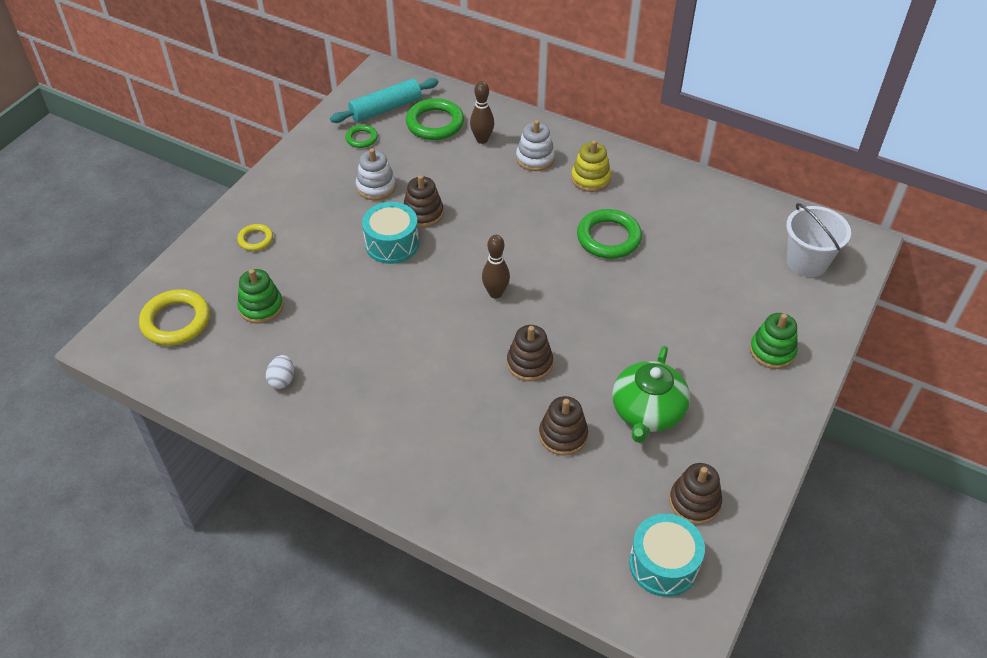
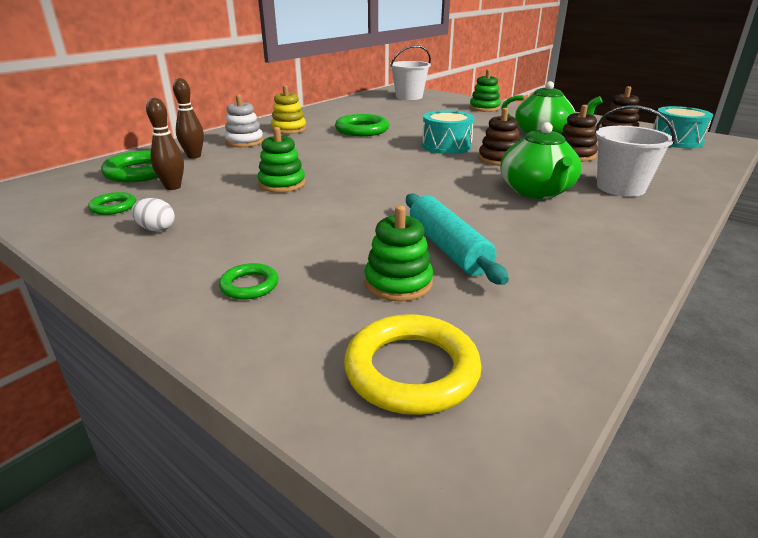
camera: 80 degrees left, 20 degrees down
yellow ring [237,224,273,251] -> green ring [219,263,278,300]
white egg [266,355,294,389] -> white egg moved to [131,198,175,231]
turquoise rolling pin [330,78,438,123] -> turquoise rolling pin moved to [406,193,509,285]
white stacking toy [356,148,396,200] -> none
turquoise drum [362,202,419,264] -> turquoise drum moved to [422,110,474,154]
brown stacking toy [404,175,444,228] -> green stacking toy [258,127,305,193]
brown bowling pin [482,235,510,299] -> brown bowling pin moved to [146,98,184,190]
none -> green teapot [500,122,582,199]
none -> white bucket [595,105,676,197]

